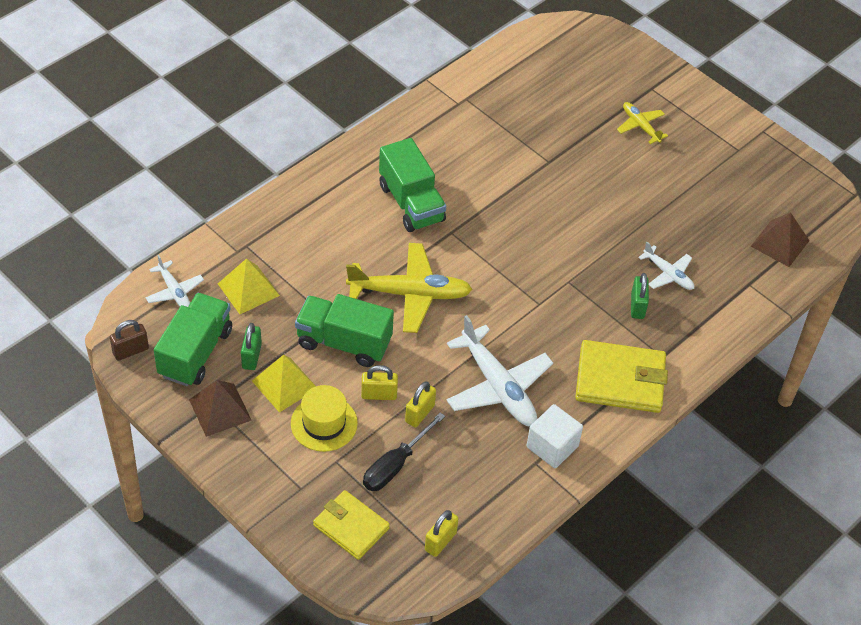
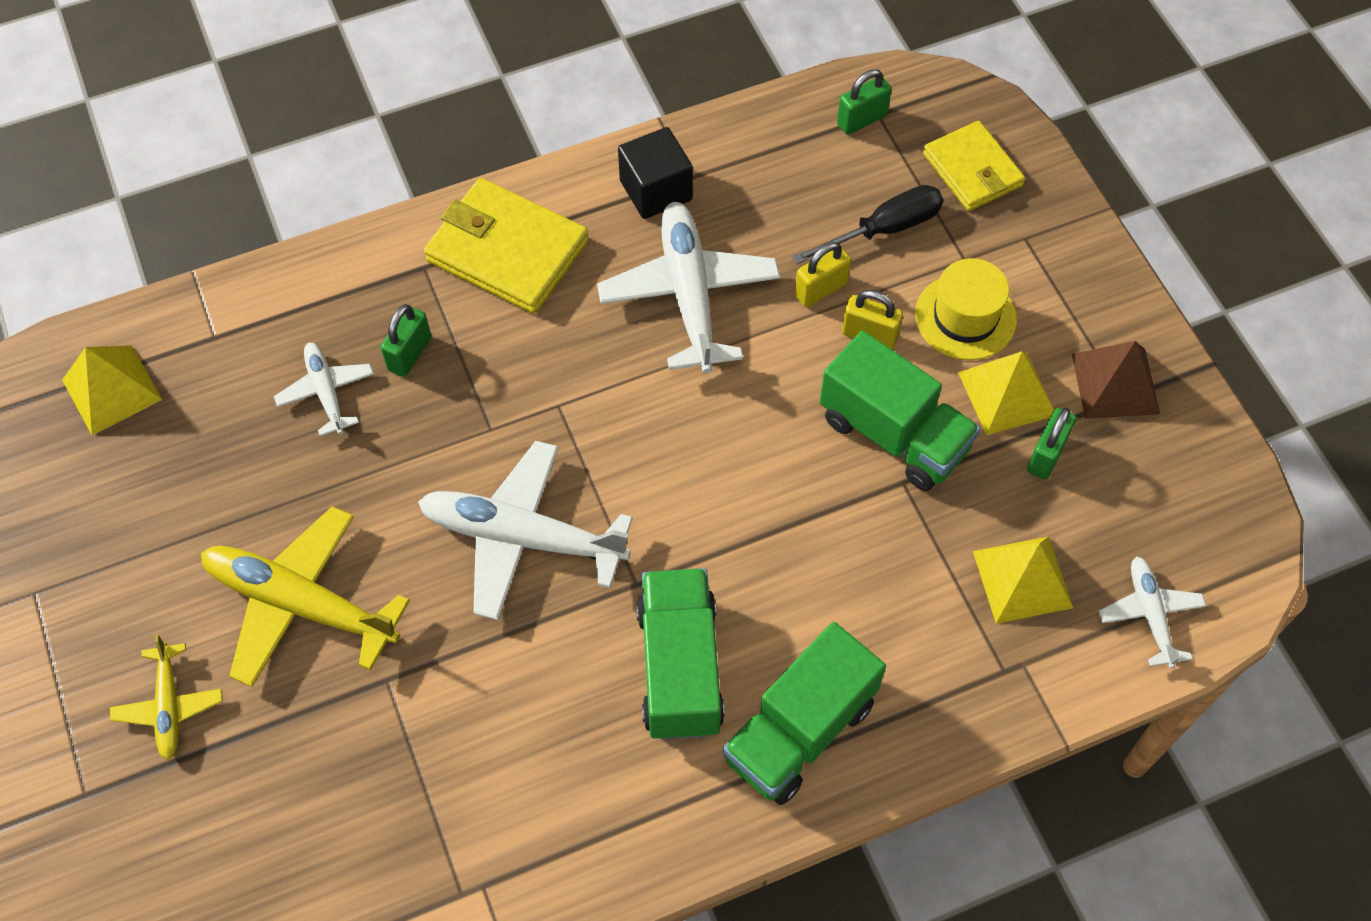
camera: 155 degrees left, 10 degrees up
brown padlock [110,320,149,361] -> none
green truck [154,293,232,386] -> green truck moved to [723,622,886,805]
yellow plane [346,243,473,333] -> yellow plane moved to [201,506,410,687]
yellow padlock [425,510,458,557] -> green padlock [837,69,892,135]
white cube [526,404,583,468] -> black cube [618,127,693,219]
brown pyramid [751,213,810,267] -> yellow pyramid [62,345,162,435]
none -> white plane [418,441,633,620]

